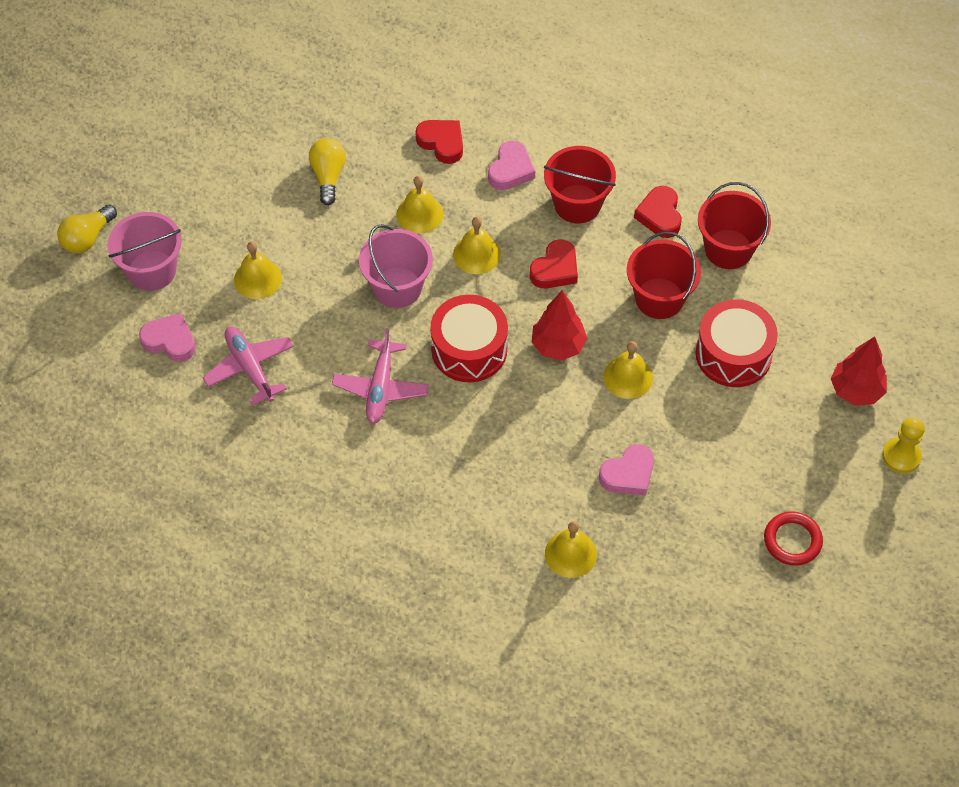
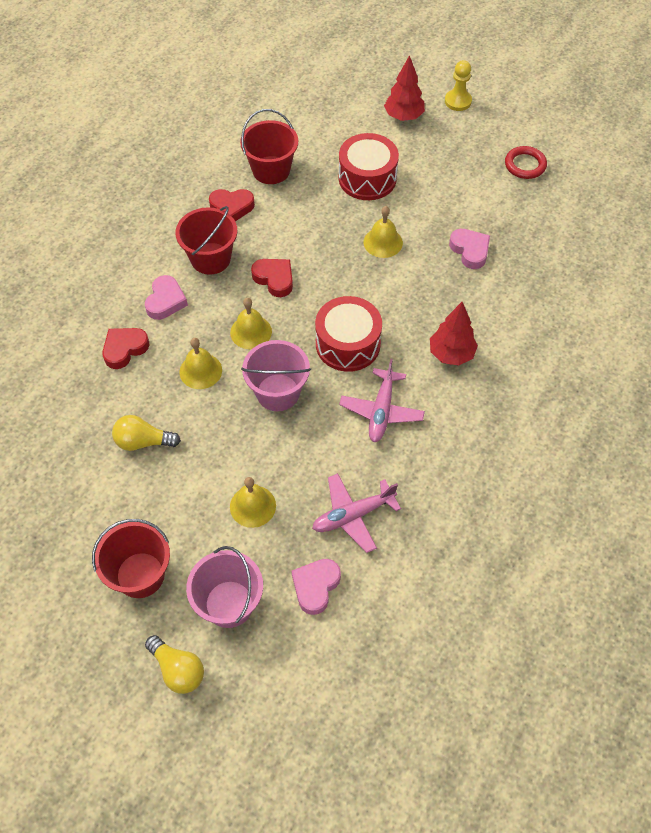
camera: 85 degrees left, 0 degrees up
pink plane [332,328,429,424] -> pink plane turned 90 degrees clockwise [339,359,425,442]
pink heart [488,141,535,190] -> pink heart turned 75 degrees clockwise [145,275,188,320]
red tree [532,291,587,361] -> red tree moved to [430,302,478,366]
yellow bell [545,521,597,578] -> none
red bucket [627,231,701,319] -> red bucket moved to [92,519,170,598]

